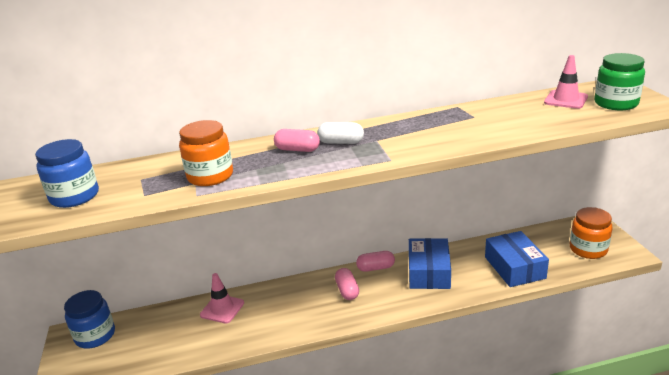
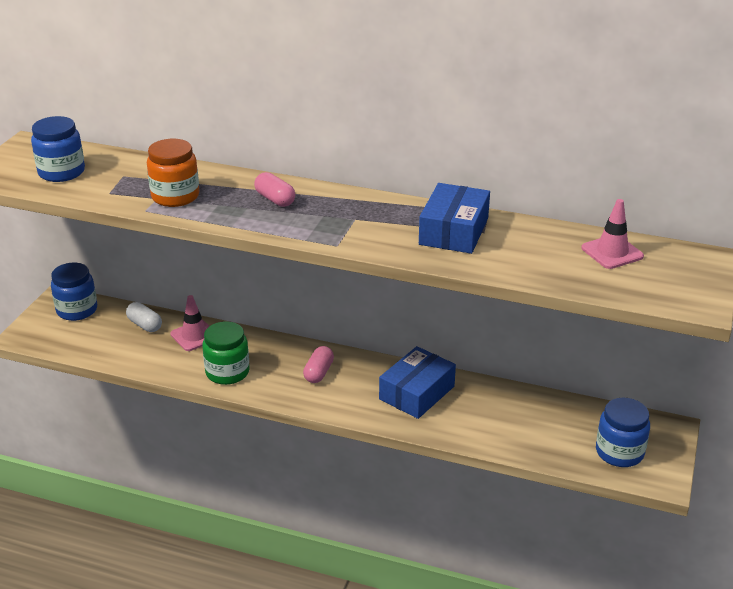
camera: 30 degrees right, 5 degrees up
white capsule [317,122,364,144] -> white capsule moved to [126,302,162,332]
pink capsule [356,251,395,272] -> none
blue box [485,231,549,287] -> blue box moved to [419,183,490,254]
orange jar [570,207,613,259] -> blue jar [596,397,650,467]
green jar [594,53,645,110] -> green jar moved to [202,321,250,385]

